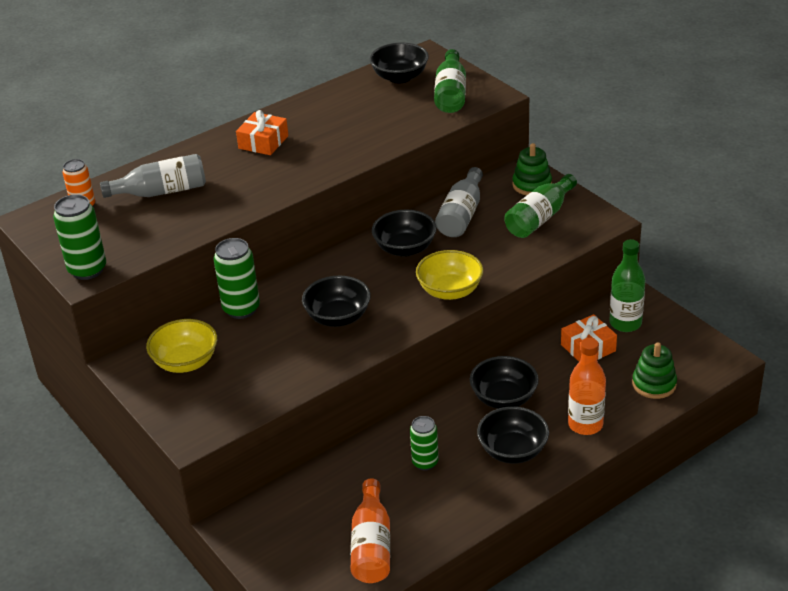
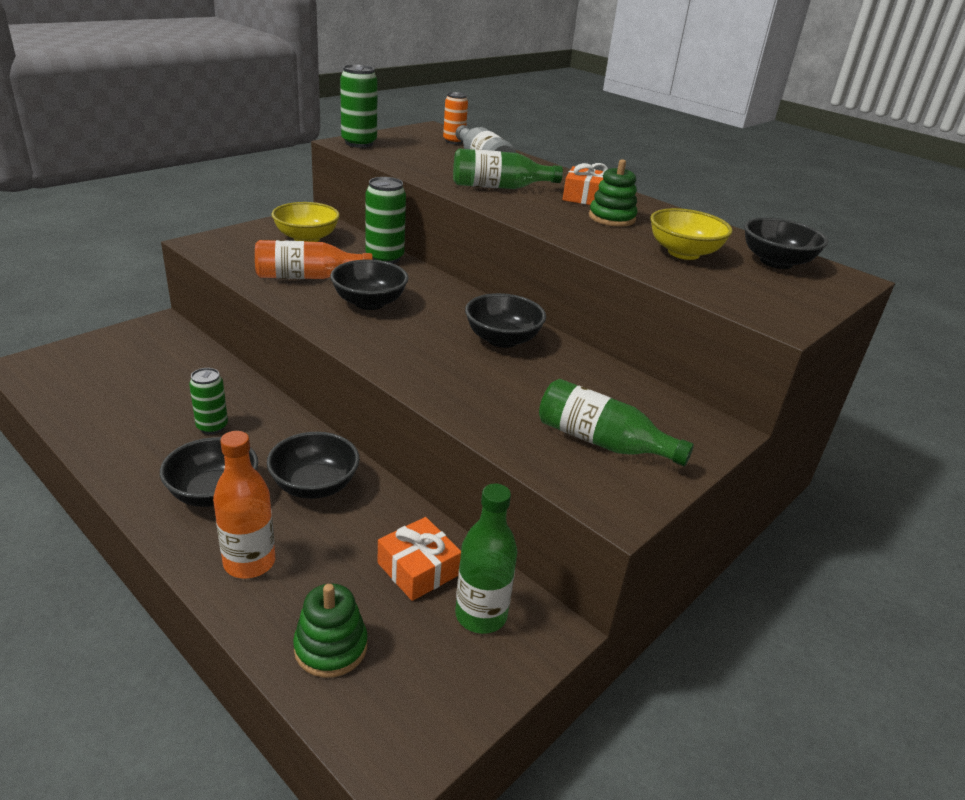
camera: 75 degrees right, 5 degrees down
orange bottle [351,478,390,583] -> orange bottle moved to [255,240,373,279]
yellow bowl [416,250,484,300] -> yellow bowl moved to [650,208,733,260]
green bottle [434,49,466,113] -> green bottle moved to [453,148,563,189]
grey bottle [435,167,483,237] -> none
green stacking toy [512,143,552,195] -> green stacking toy moved to [589,159,638,227]

